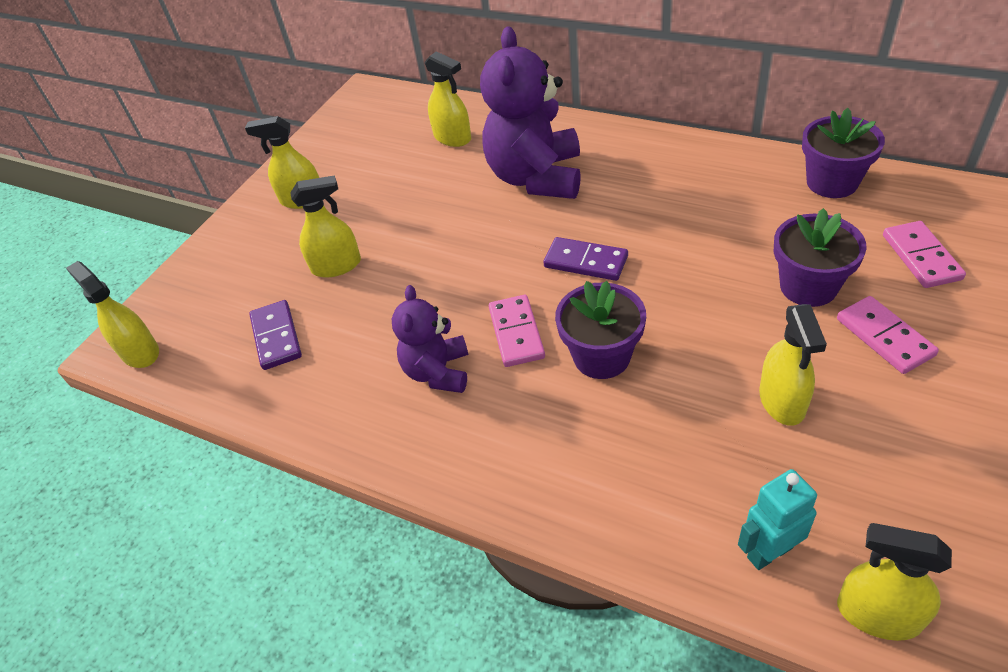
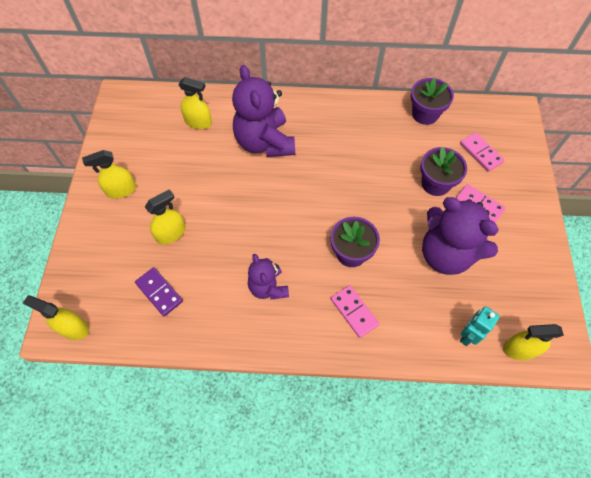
camera: 30 degrees left, 15 degrees up
pink domino [489,295,545,367] -> pink domino moved to [331,285,379,338]
purple domino [543,237,628,281] -> none
yellow spray bottle [759,304,827,426] -> purple teddy bear [422,197,499,275]

